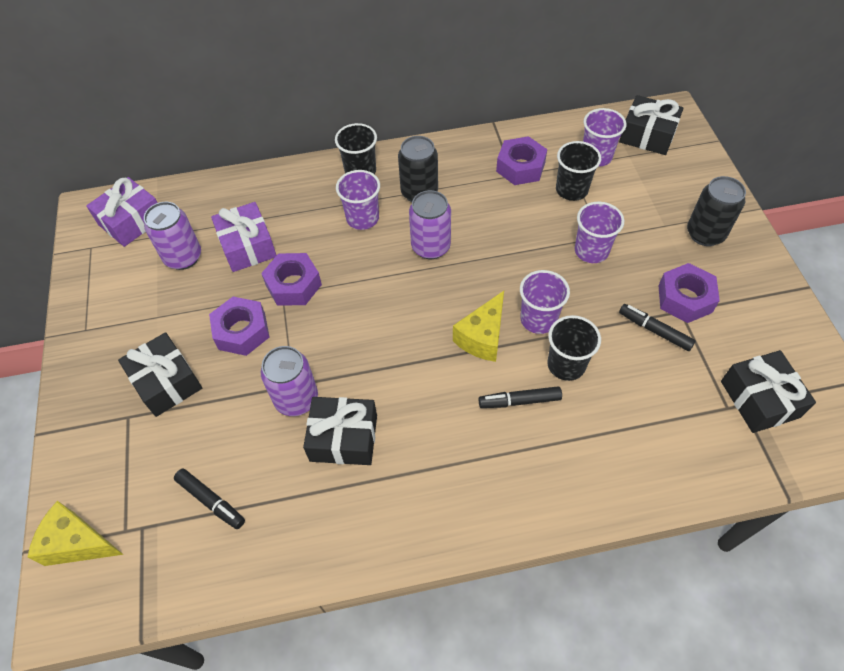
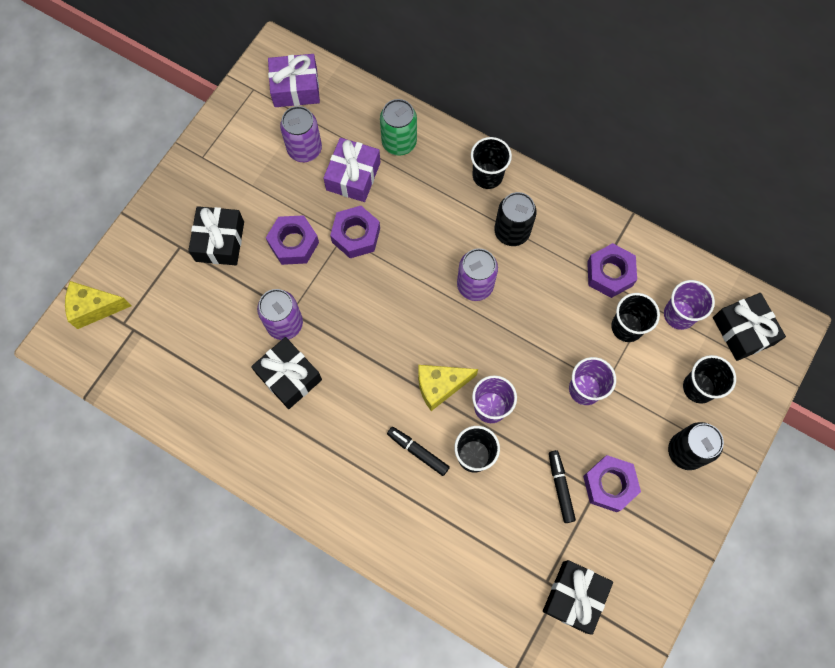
camera: 40 degrees right, 15 degrees up
yellow cheese [28,501,124,566] -> yellow cheese turned 60 degrees counterclockwise [65,281,132,329]
black marker [174,469,245,529] -> none
purple cup [336,170,380,230] -> none
none -> green can [380,99,417,156]
none -> black cup [683,355,736,404]

